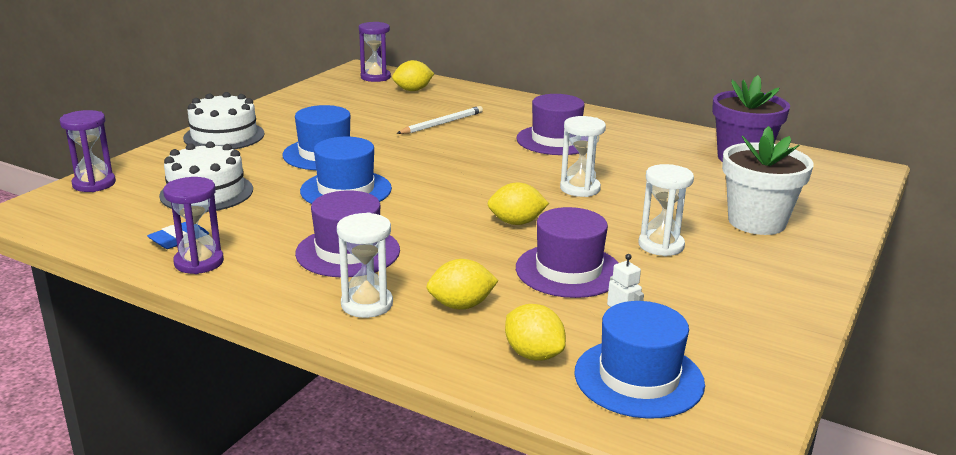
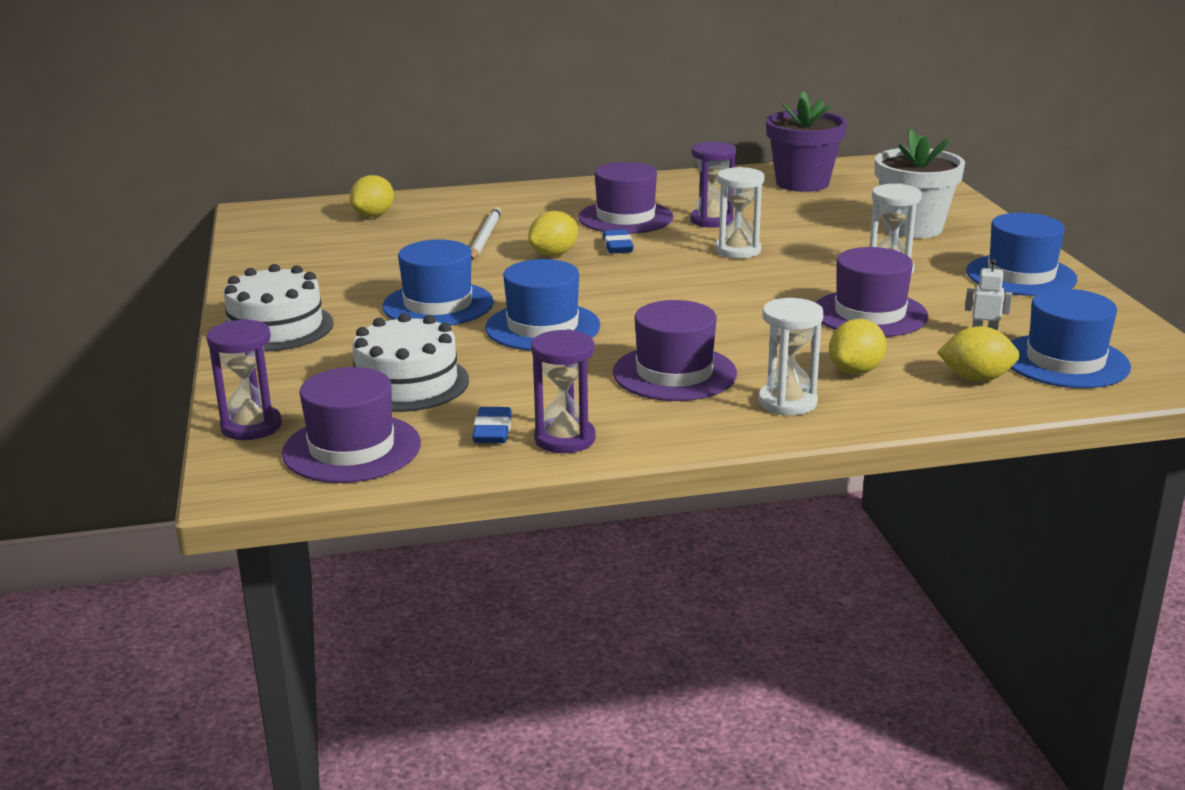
camera: 40 degrees left, 0 degrees up
purple hourglass [359,22,391,82] -> purple hourglass moved to [690,142,736,228]
yellow lemon [487,182,549,225] -> yellow lemon moved to [528,211,578,256]
none -> purple hat [282,367,421,483]
none -> blue eraser [602,230,634,254]
none -> blue hat [966,213,1077,296]

